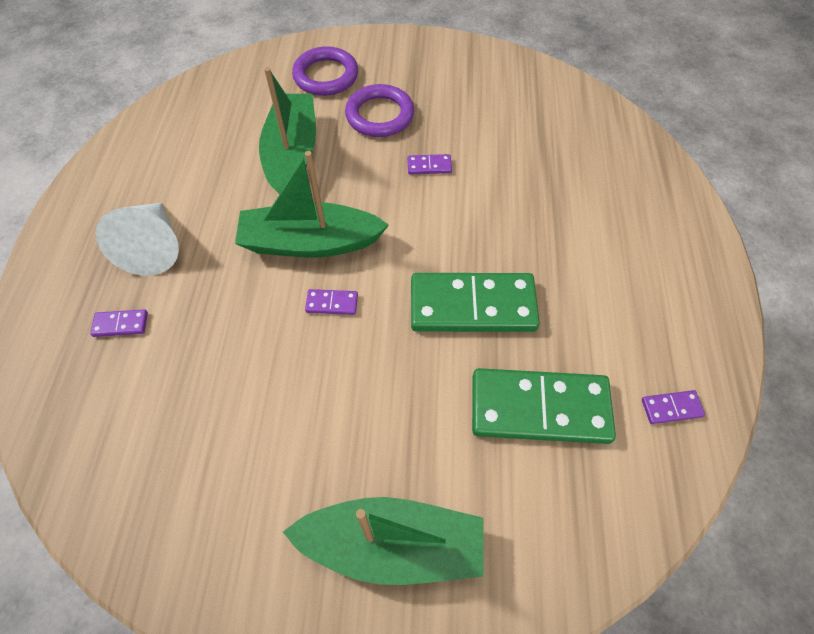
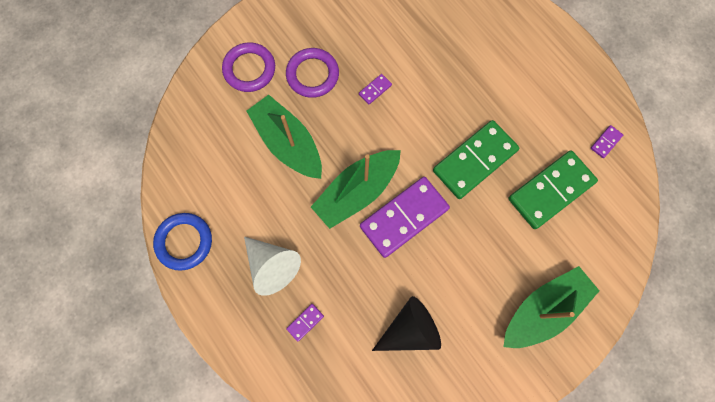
camera: 40 degrees left, 15 degrees up
purple domino [305,289,358,315] -> purple domino [360,177,450,258], size x2.45
none -> blue ring [153,213,212,271]
none -> black cone [372,296,441,351]

